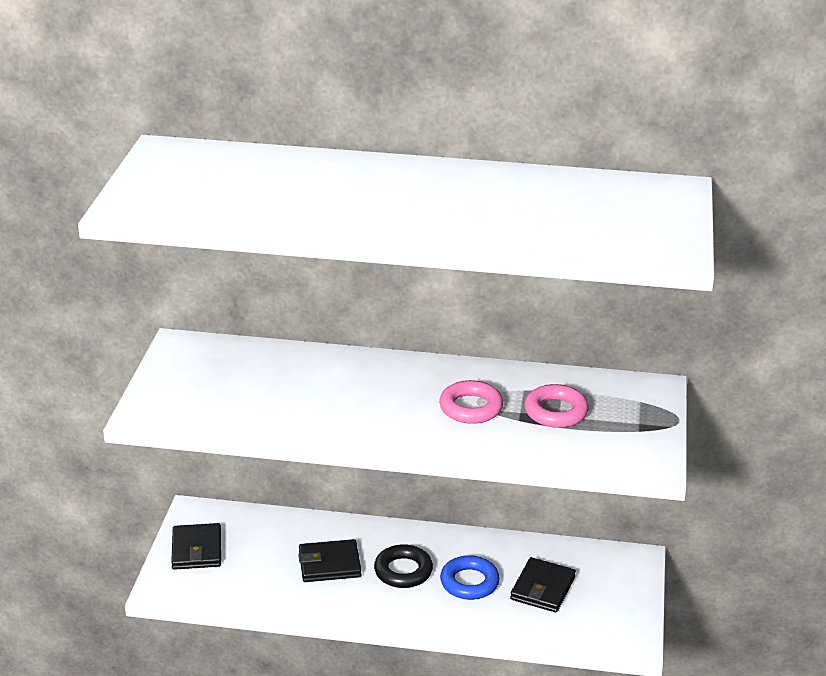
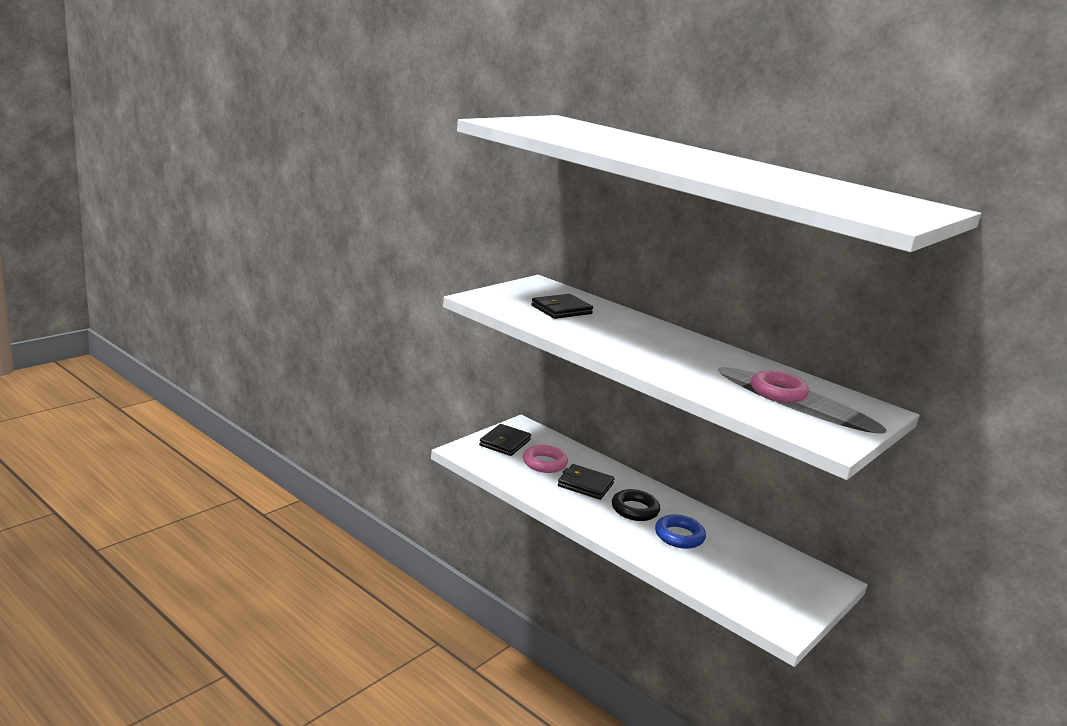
camera: 30 degrees right, 10 degrees down
pink ring [439,380,503,424] -> pink ring moved to [523,445,568,473]
black wallet [510,557,576,613] -> black wallet moved to [531,294,593,319]

